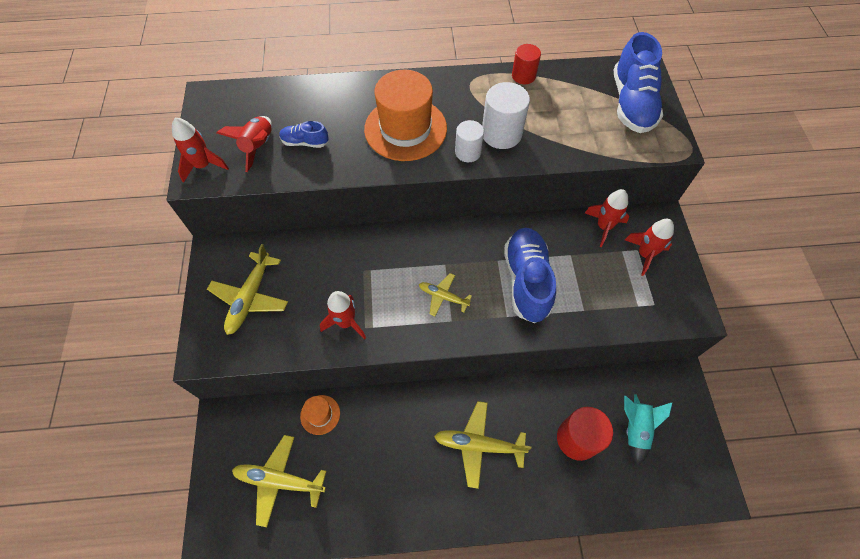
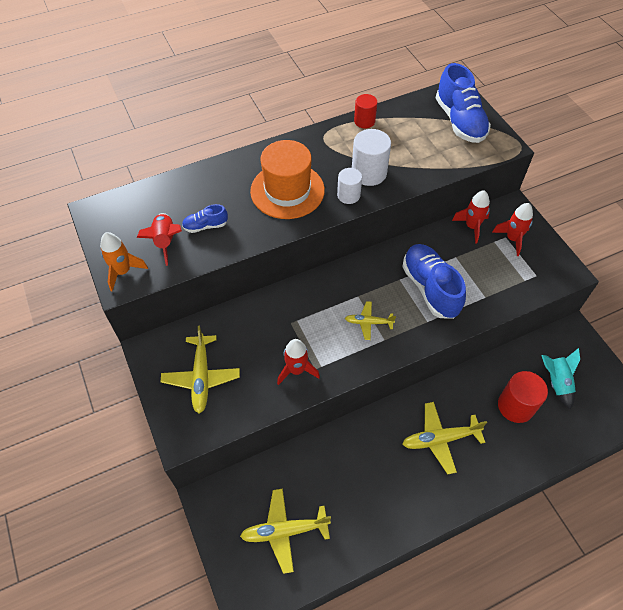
camera: 20 degrees left, 5 degrees down
red rocket [172,118,229,183] -> orange rocket [100,232,148,291]
orange hat [300,395,340,435] -> none

